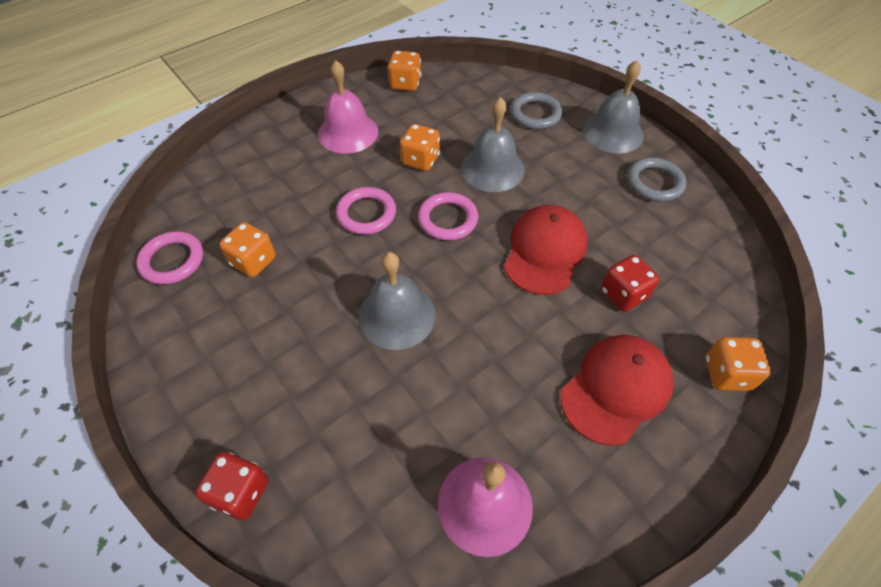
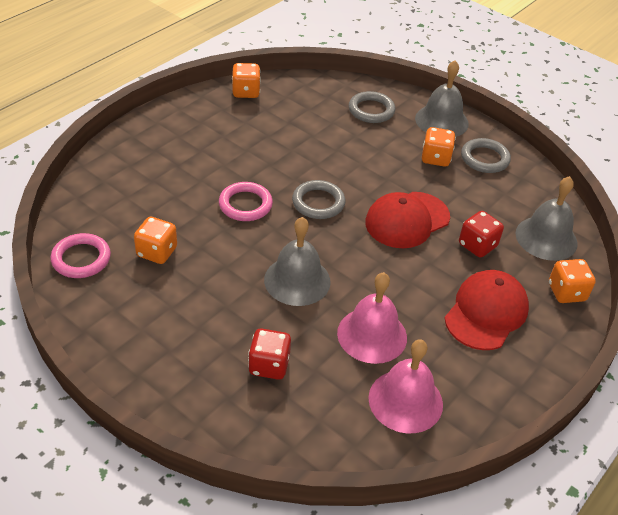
camera: 15 degrees left, 10 degrees down
red dice [195,452,268,520] -> red dice moved to [248,329,291,380]
pink bell [318,60,379,154] -> pink bell moved to [337,272,407,364]
orange dice [400,124,440,171] -> orange dice moved to [422,127,456,167]
pink ring [418,192,478,241] -> grey ring [292,180,345,219]
grey bell [461,97,525,192] -> grey bell moved to [515,176,578,261]
red cap [504,205,588,295] -> red cap turned 135 degrees counterclockwise [365,192,450,248]

